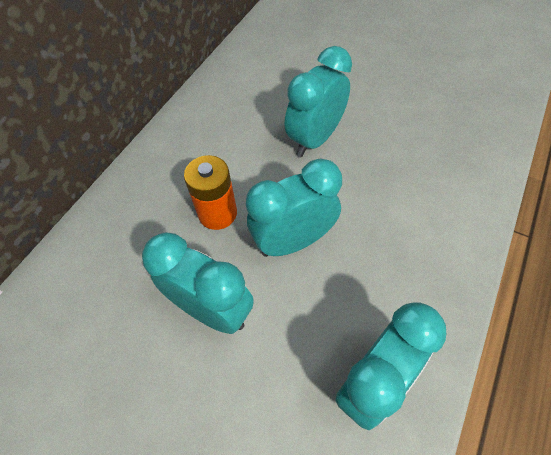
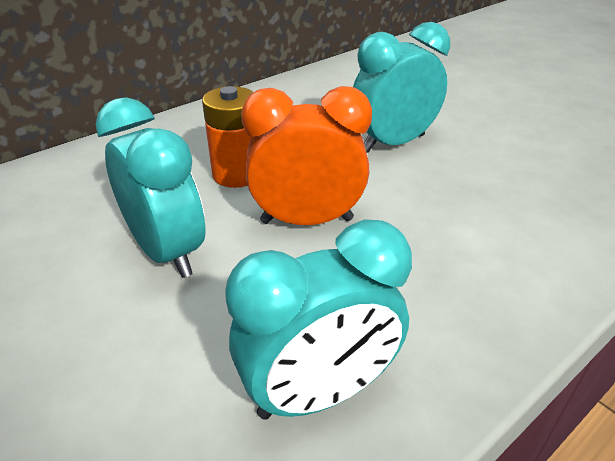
camera: 20 degrees right, 20 degrees down
turquoise clock [246,158,342,257] -> orange clock [241,86,372,225]

